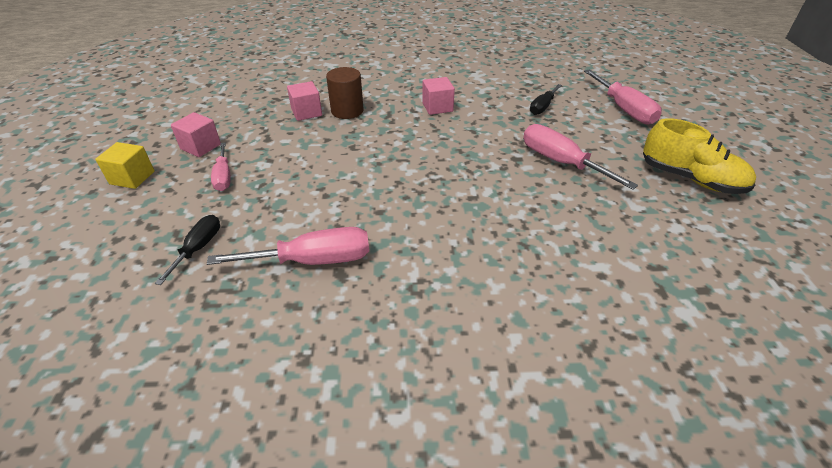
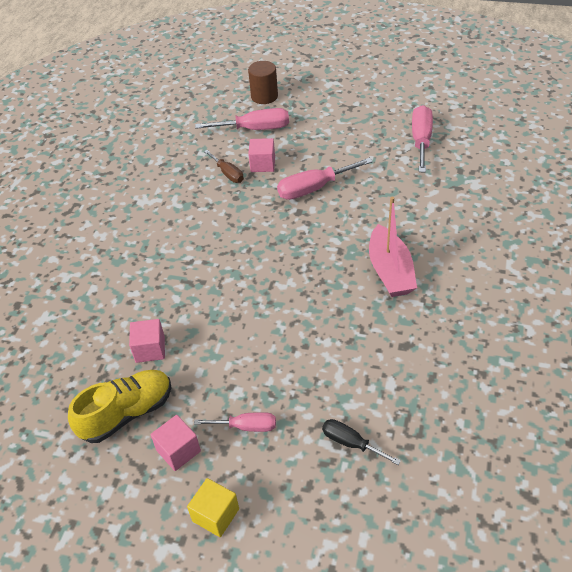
camera: 70 degrees left, 5 degrees up
pink screwdriver [207,227,369,265] -> pink screwdriver moved to [412,105,433,173]
brown cylinder [326,67,364,119] -> brown cylinder moved to [248,61,278,104]
pink cube [422,77,455,115] -> pink cube moved to [248,138,275,172]
black screwdriver [530,84,562,115] -> brown screwdriver [204,150,244,183]
yellow shoe [643,118,756,194] -> yellow shoe moved to [68,370,171,443]
none -> pink boat [369,197,417,297]

